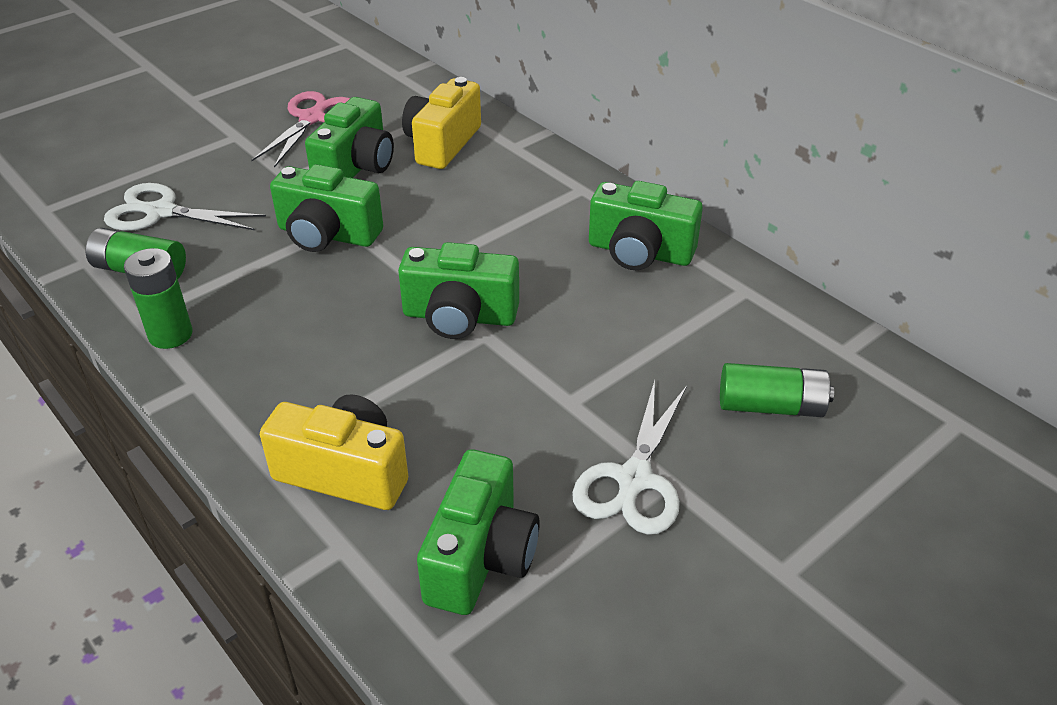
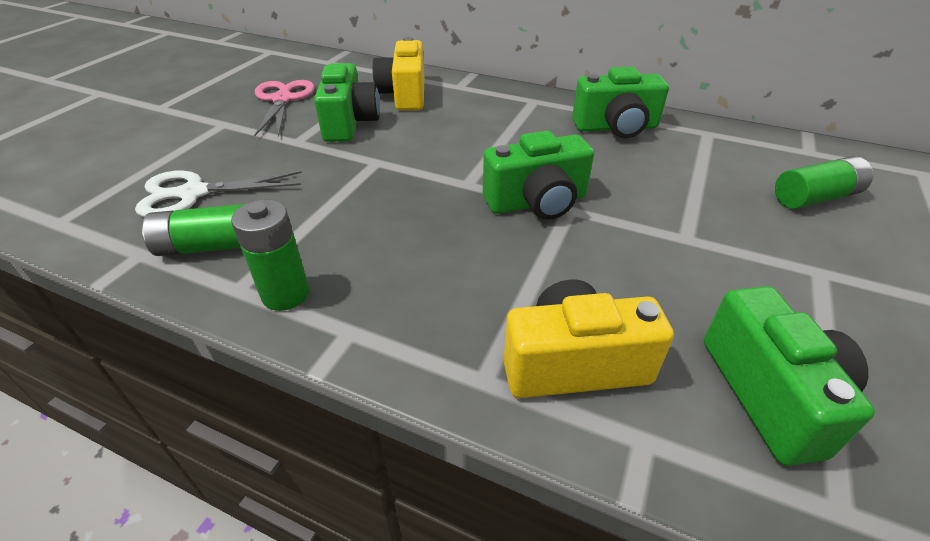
camera: 25 degrees left, 0 degrees up
green camera [270,164,383,252] -> none
white scissors [572,380,687,535] -> none

